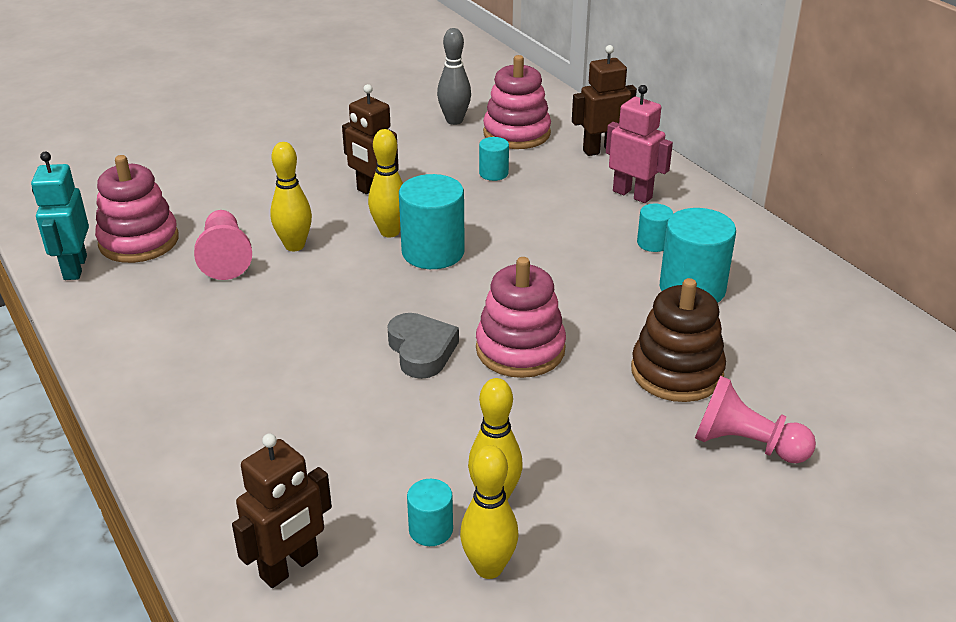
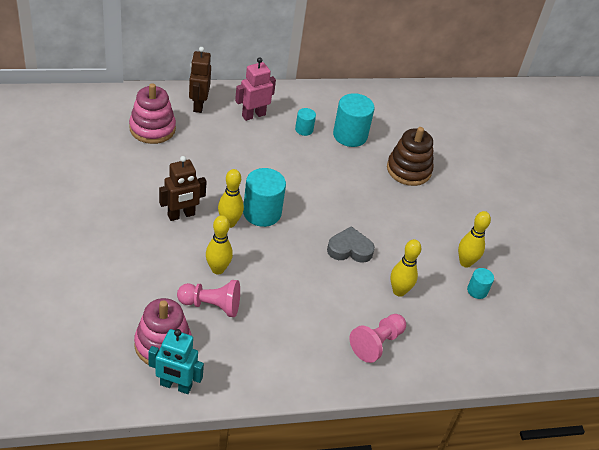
camera: 75 degrees left, 10 degrees up
brown robot [232,433,332,588] -> none
grey bowling pin [437,28,471,125] -> none
yellow bowling pin [460,445,519,579] -> yellow bowling pin moved to [391,239,421,297]
pink stacking toy [476,257,566,378] -> none
turquoise cylinder [479,137,509,181] -> none
pink pawn [695,376,816,463] -> pink pawn moved to [349,314,406,363]

